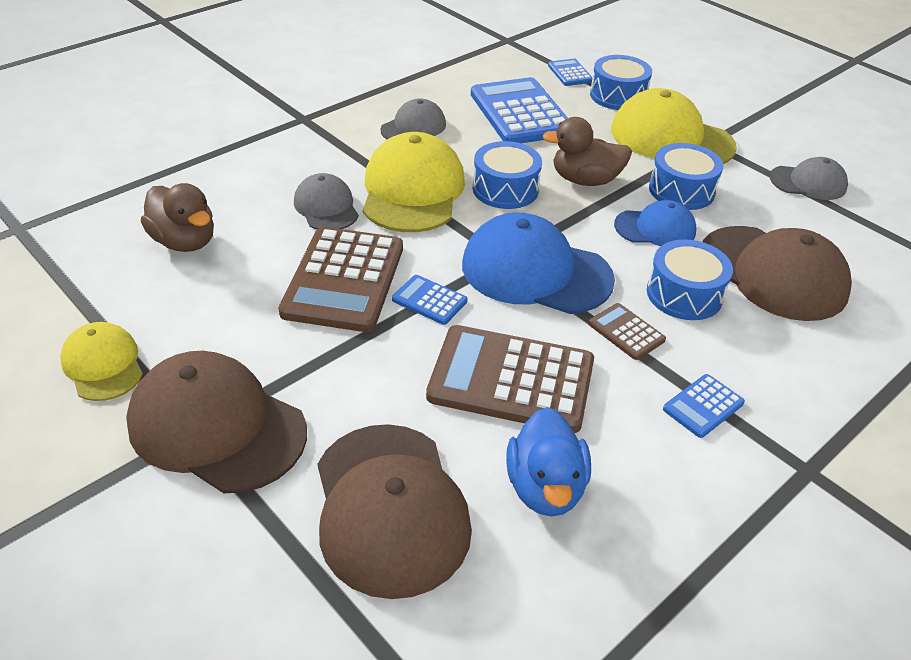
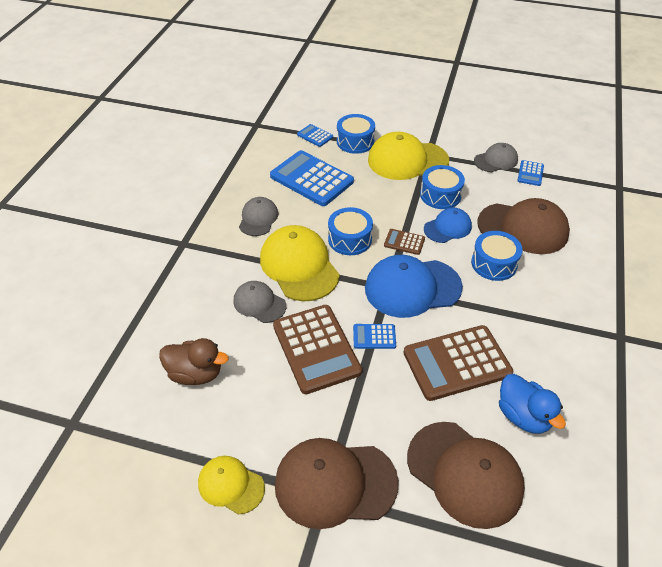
camera: 30 degrees left, 5 degrees up
brown duck [542,117,632,186] -> none
brown calculator [588,303,666,360] -> brown calculator moved to [384,229,425,255]
blue calculator [663,374,745,438] -> blue calculator moved to [517,160,544,186]

